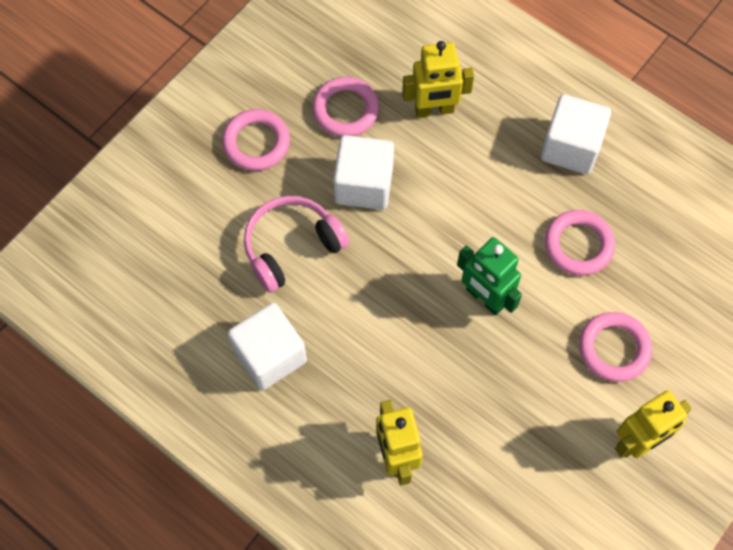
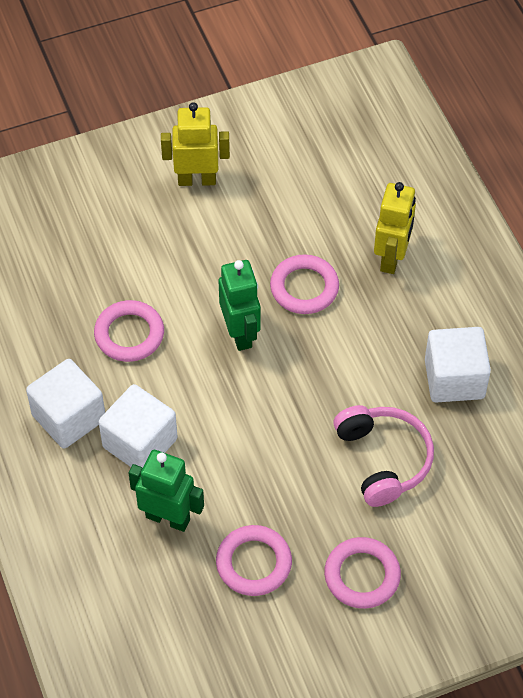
camera: 150 degrees left, 10 degrees down
pink headphones [244,196,349,293] -> pink headphones turned 105 degrees counterclockwise [333,405,434,507]
white cube [333,135,394,210] -> white cube moved to [99,384,178,468]
yellow robot [402,41,474,117] -> green robot [129,450,204,532]
pink ring [579,312,652,382] -> pink ring moved to [270,254,339,314]

